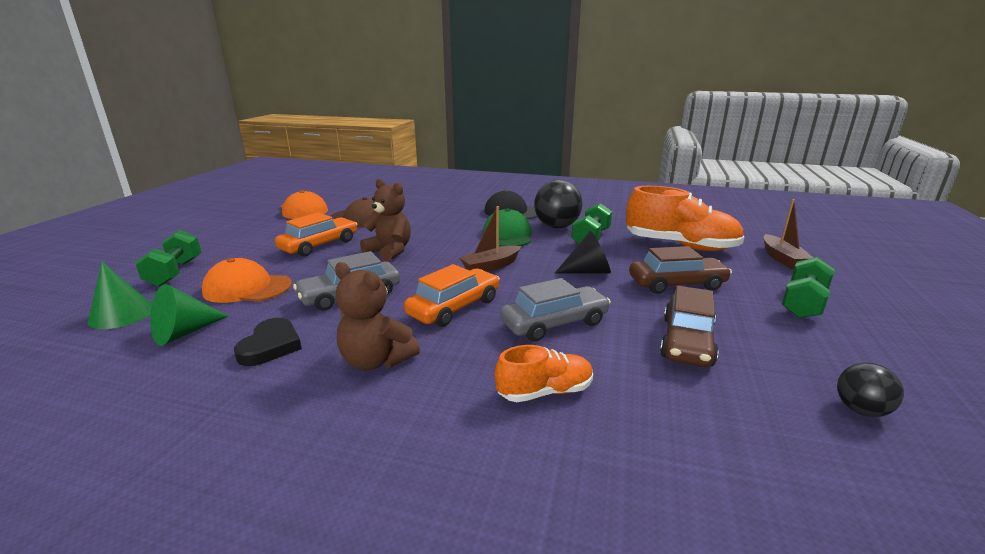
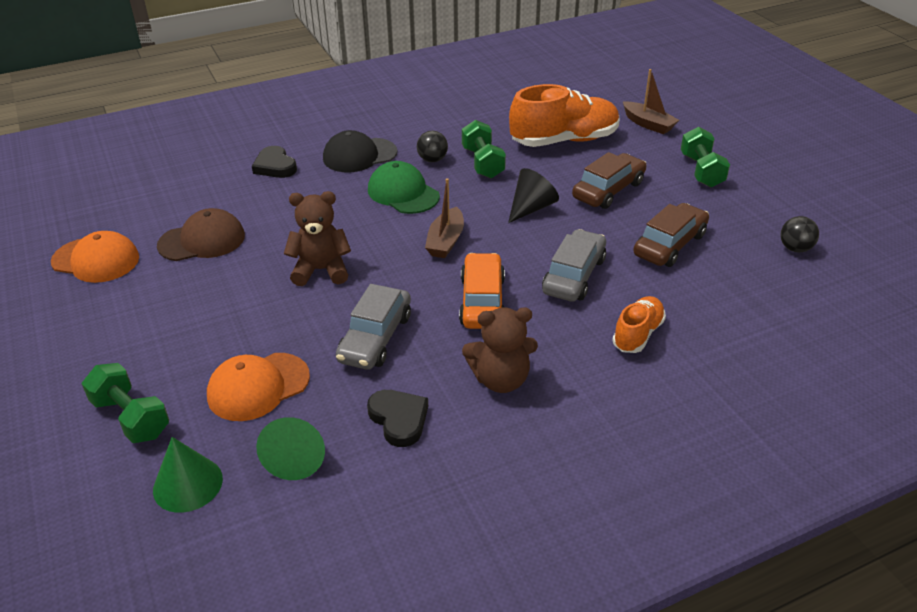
camera: 40 degrees left, 15 degrees up
orange car [275,212,357,257] -> none
black ball [534,180,583,228] -> black ball [417,131,448,162], size x0.56
brown car [660,286,719,367] -> brown car turned 120 degrees counterclockwise [633,203,709,267]
none -> black heart [252,146,297,178]

